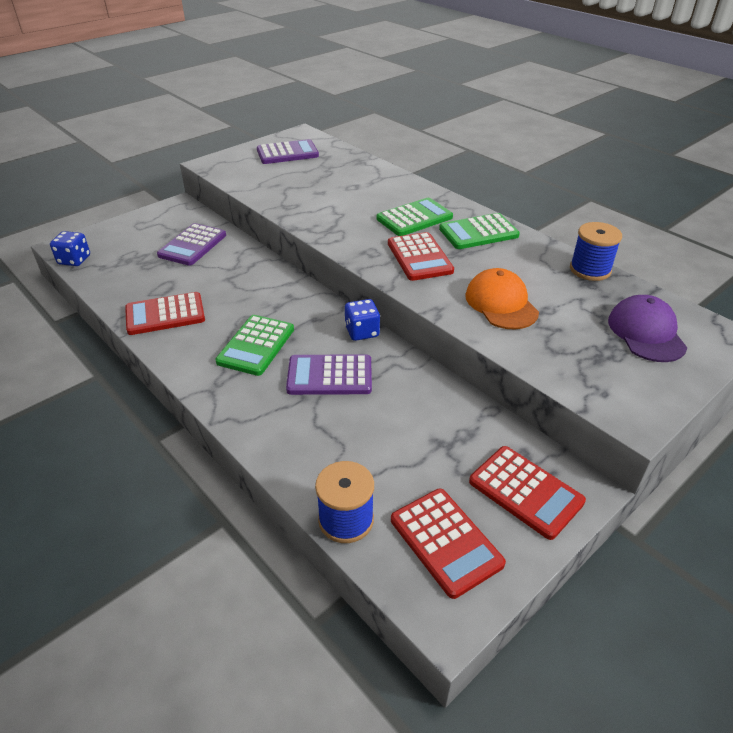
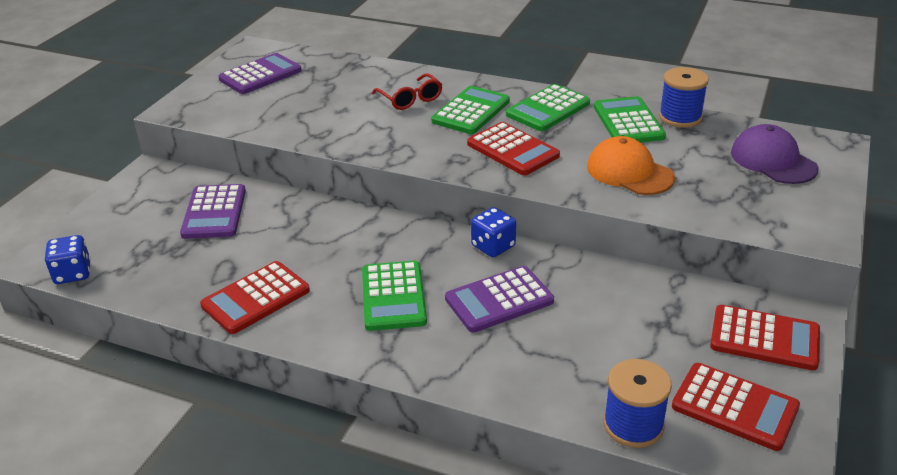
camera: 25 degrees left, 5 degrees down
none -> red glasses [372,73,443,110]
none -> green calculator [594,96,666,143]

